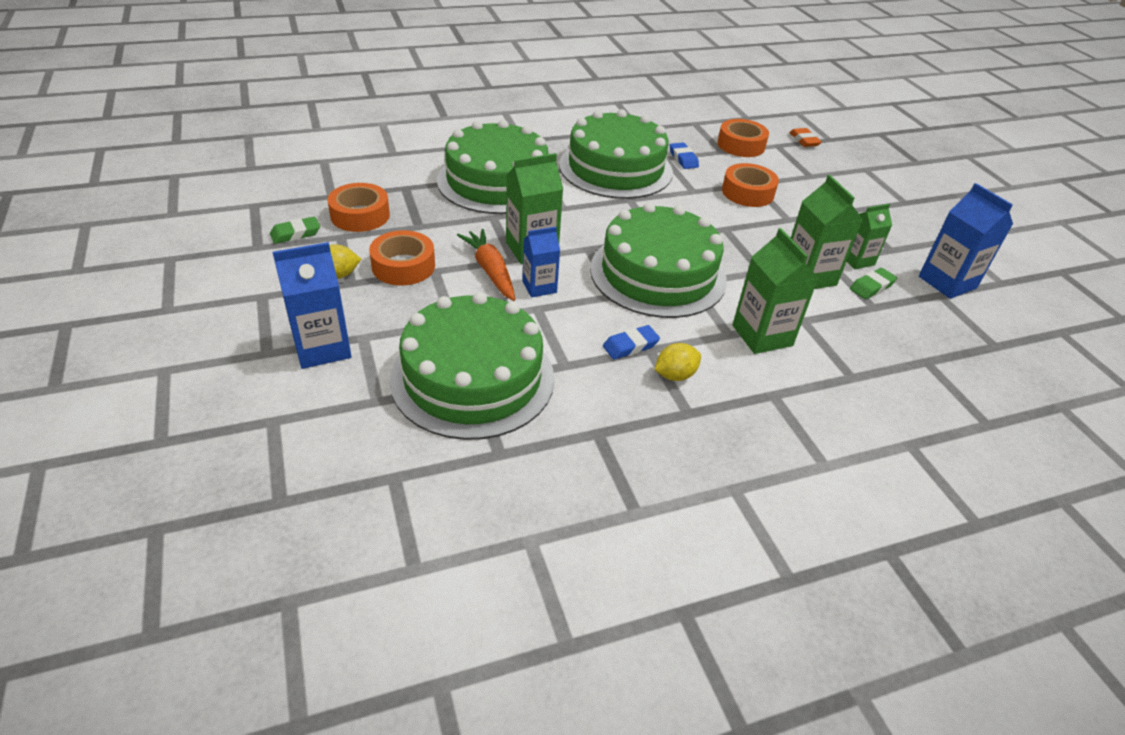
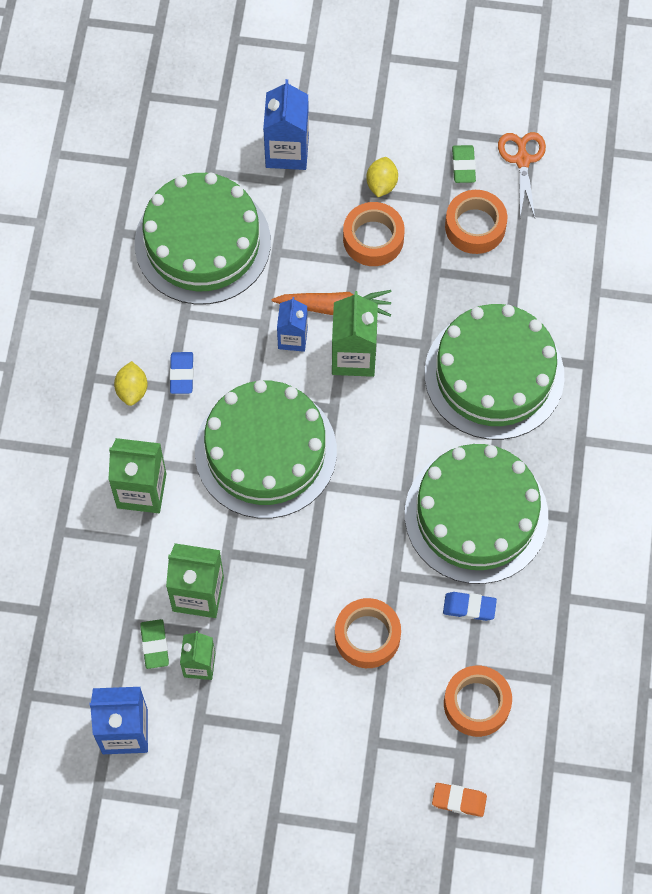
camera: 120 degrees right, 25 degrees up
none -> orange scissors [498,132,546,218]

